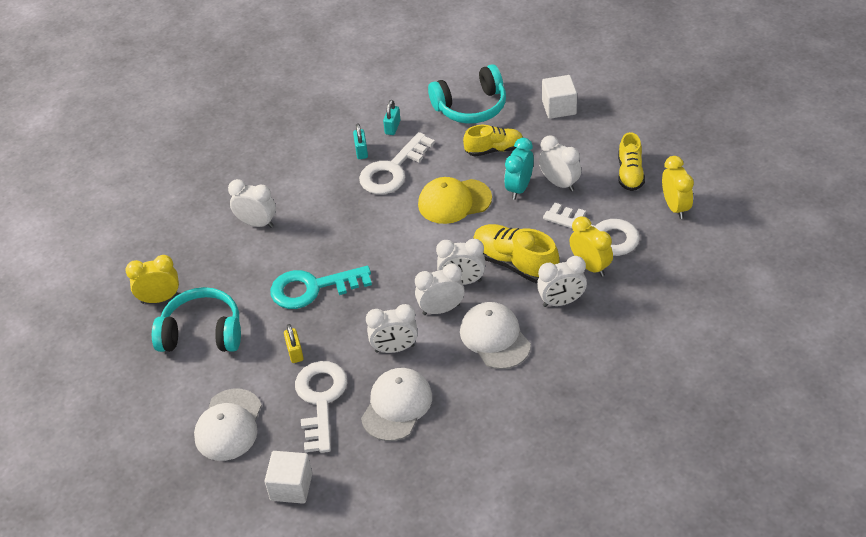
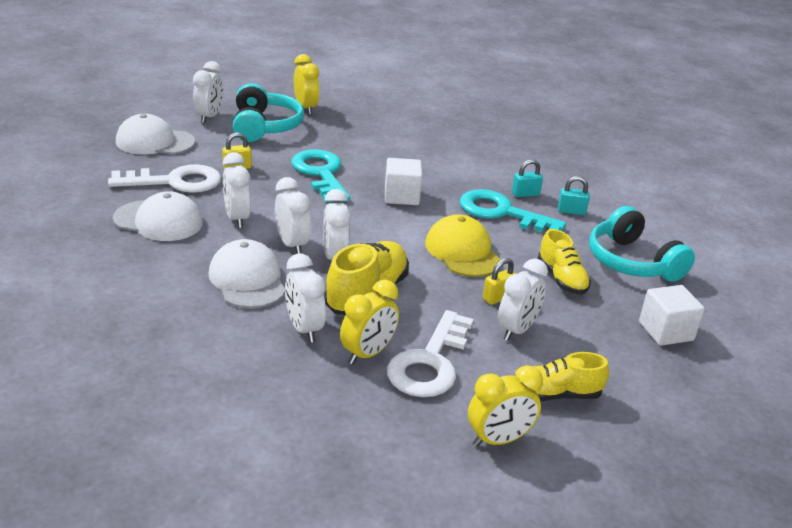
camera: 75 degrees right, 15 degrees down
white clock [228,179,276,228] -> white clock moved to [193,61,223,123]
white cube [265,451,312,504] -> white cube moved to [385,158,422,205]
white key [359,132,435,194] -> turquoise key [460,189,566,232]
white cap [460,302,531,369] -> white cap turned 75 degrees counterclockwise [208,239,285,308]
turquoise clock [504,138,534,200] -> yellow padlock [483,258,516,305]

